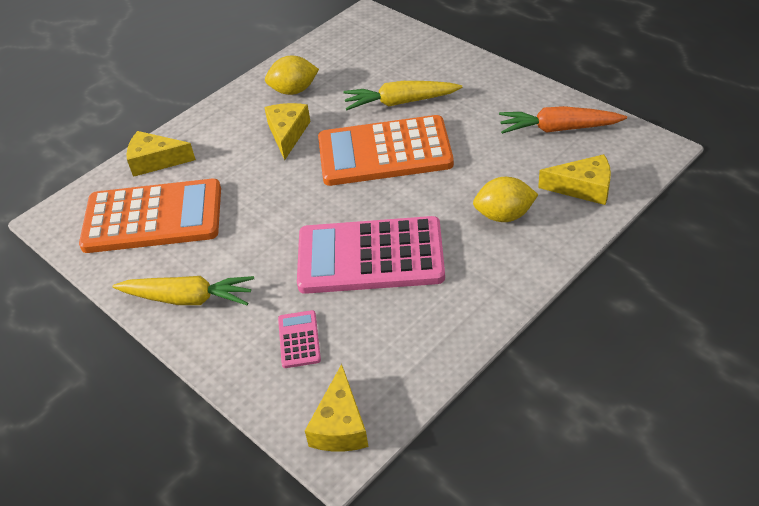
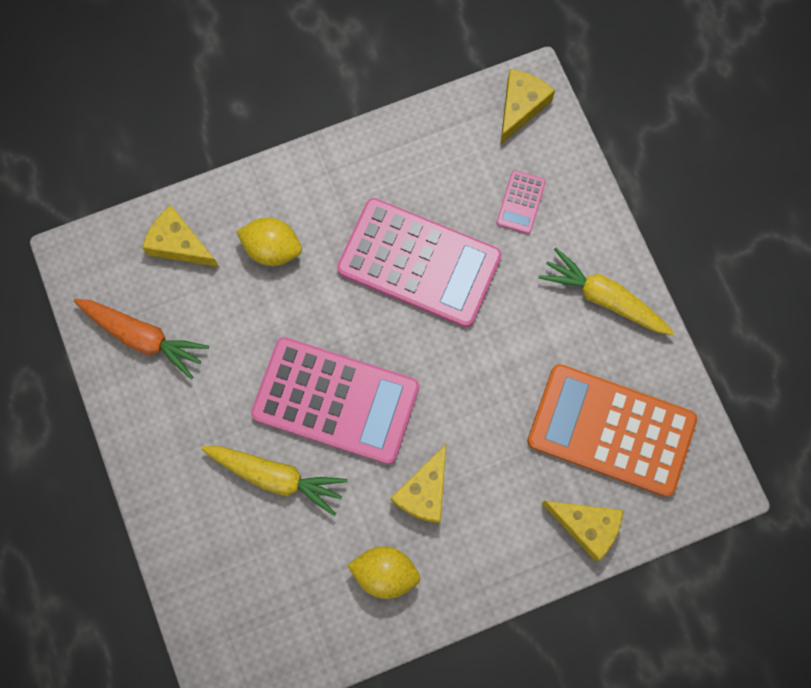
camera: 160 degrees left, 30 degrees up
orange calculator [318,115,454,186] -> pink calculator [251,337,419,464]

